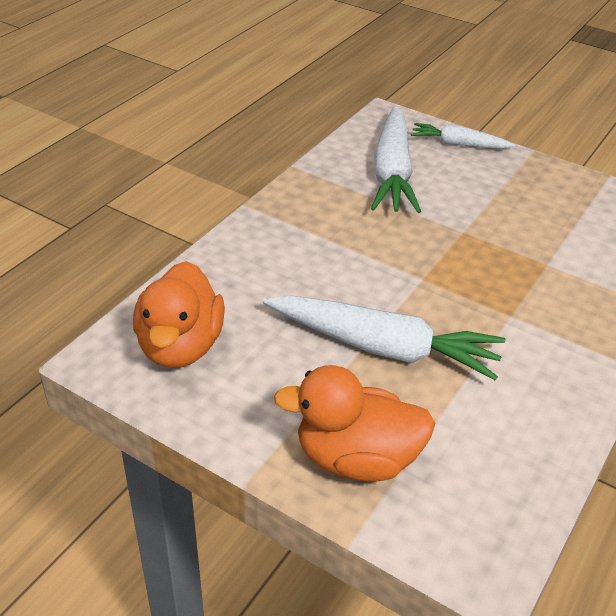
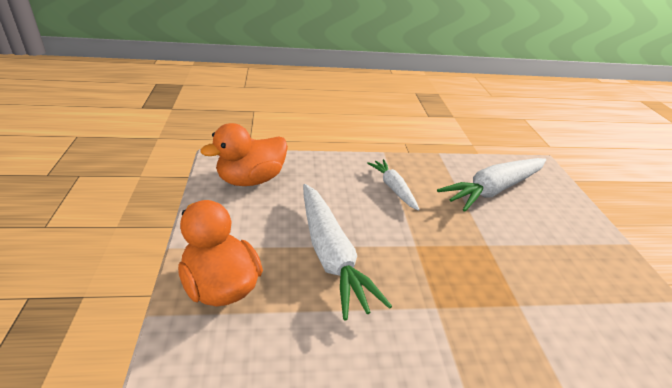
camera: 50 degrees right, 5 degrees down
white carrot [411,123,515,149] -> white carrot moved to [367,159,420,211]

